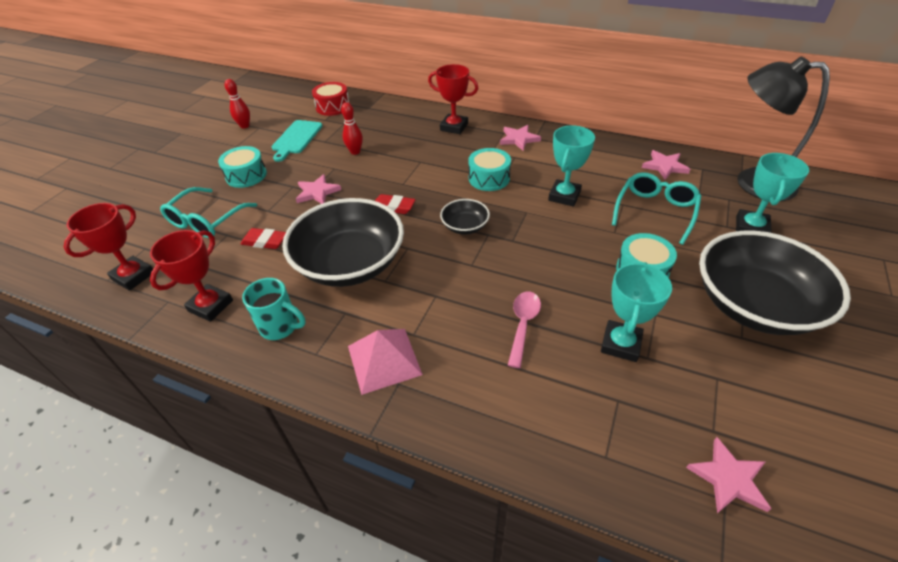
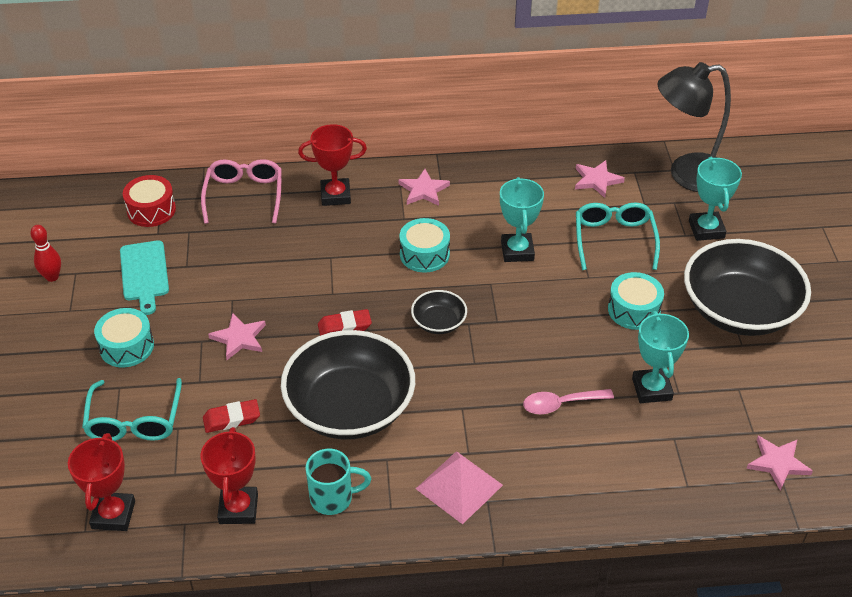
camera: 30 degrees left, 0 degrees up
red bowling pin [341,102,363,155] -> none
pink spoon [508,292,541,368] -> pink spoon turned 90 degrees counterclockwise [523,389,614,415]
none -> pink glasses [201,159,282,224]

